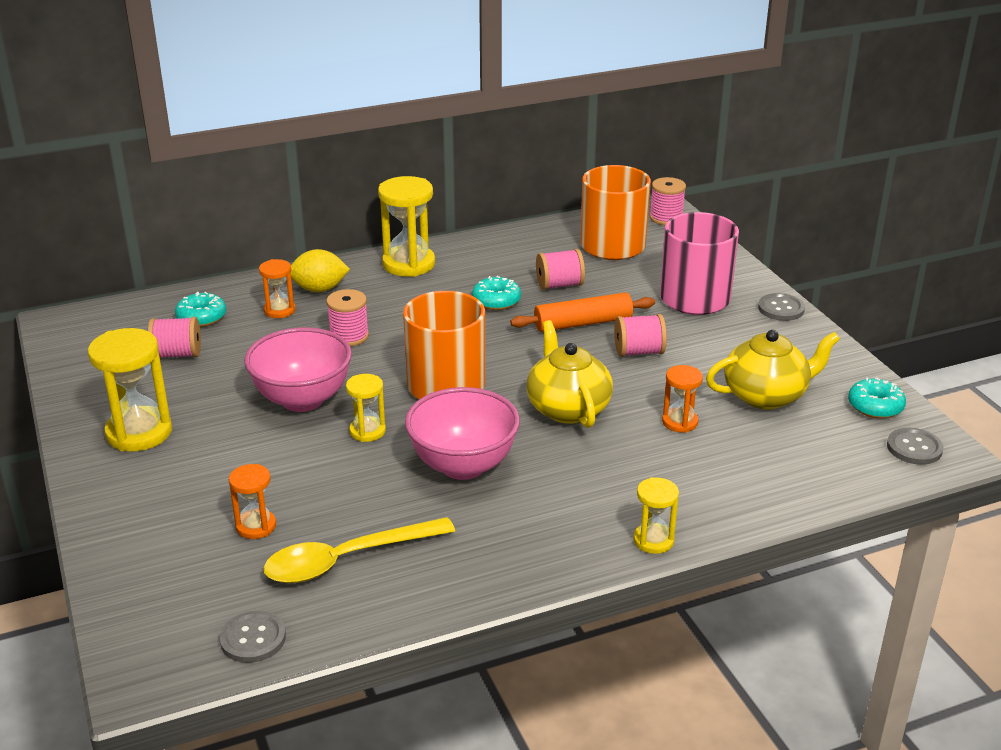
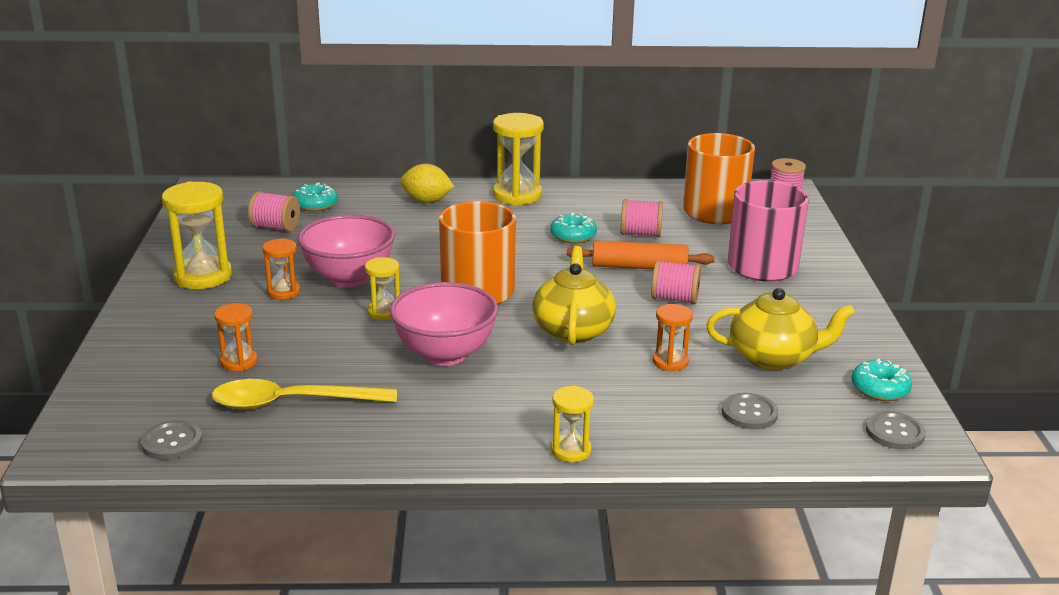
camera: 20 degrees right, 5 degrees down
orange hourglass [259,259,295,318] -> orange hourglass moved to [263,238,300,300]
pink spool [326,289,369,346] -> none
grey button [758,293,805,321] -> grey button moved to [721,393,778,429]

